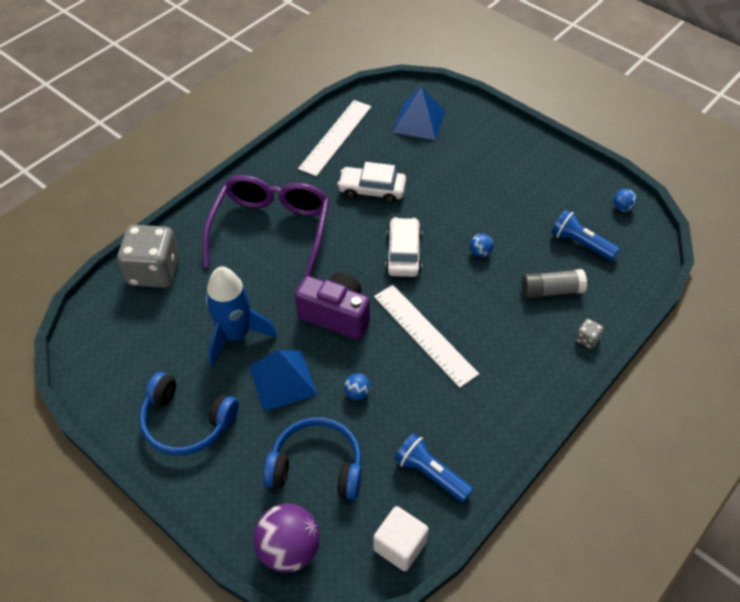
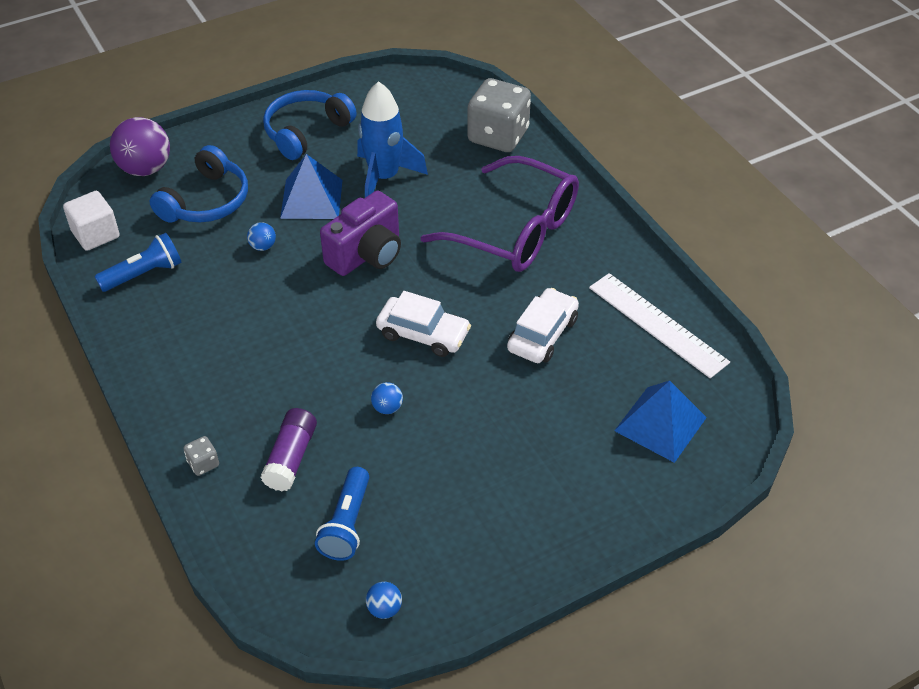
camera: 110 degrees right, 5 degrees down
white ruler [374,285,479,388] -> none
grey glue stick [522,269,587,298] -> purple glue stick [260,408,317,491]
blue flashlight [551,209,620,261] -> blue flashlight turned 135 degrees clockwise [315,467,369,561]

